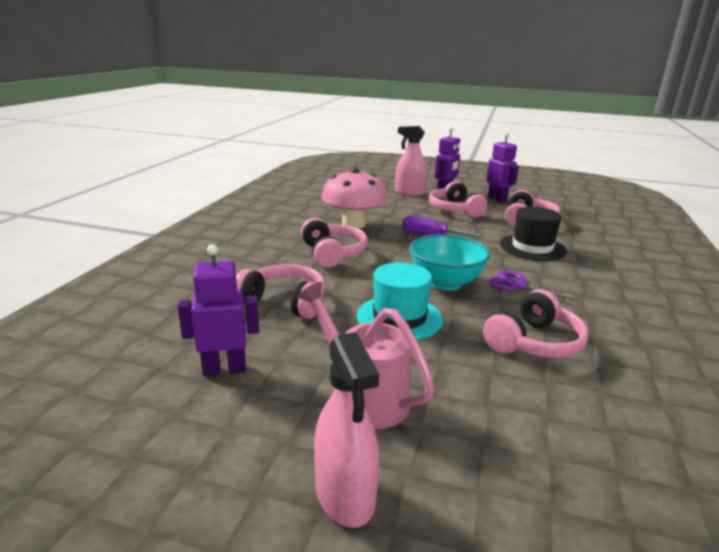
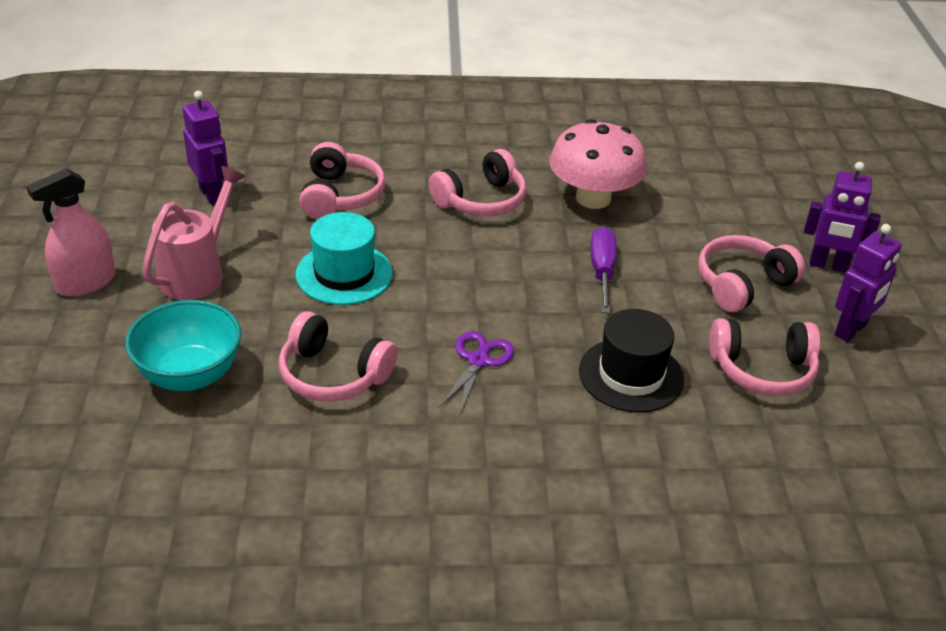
camera: 70 degrees right, 15 degrees up
pink spray bottle [395,126,428,196] -> none
turquoise bowl [410,234,490,290] -> turquoise bowl moved to [125,300,241,391]

